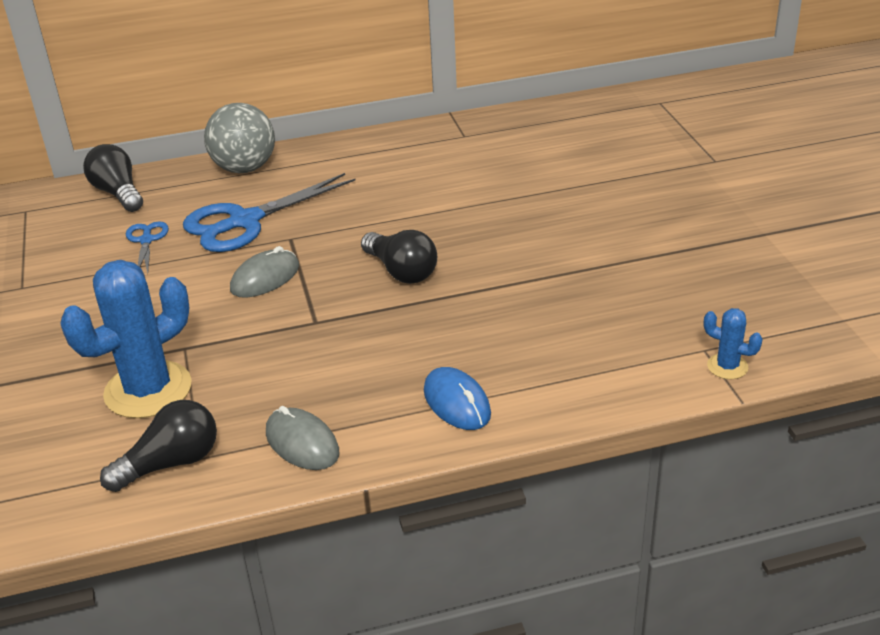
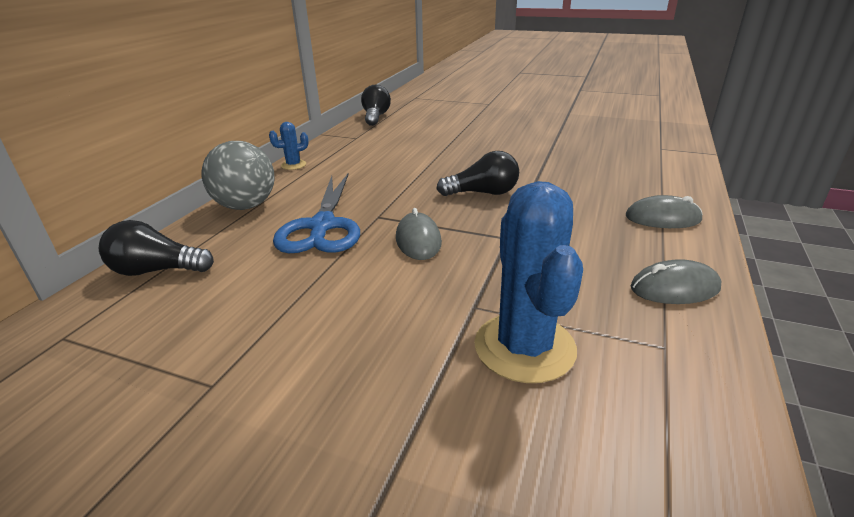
camera: 55 degrees left, 5 degrees down
black light bulb [100,400,217,492] -> black light bulb moved to [361,85,391,126]
blue scissors [126,221,169,273] -> none
blue mouse [424,367,491,430] -> grey mouse [626,195,703,228]
blue cactus [704,308,763,379] -> blue cactus moved to [269,122,308,170]

